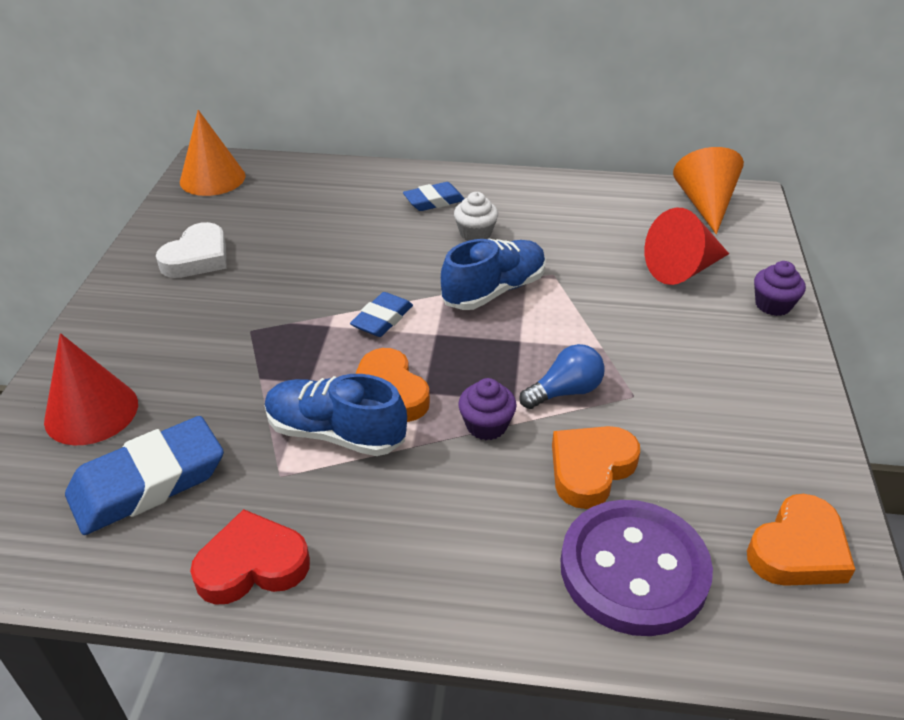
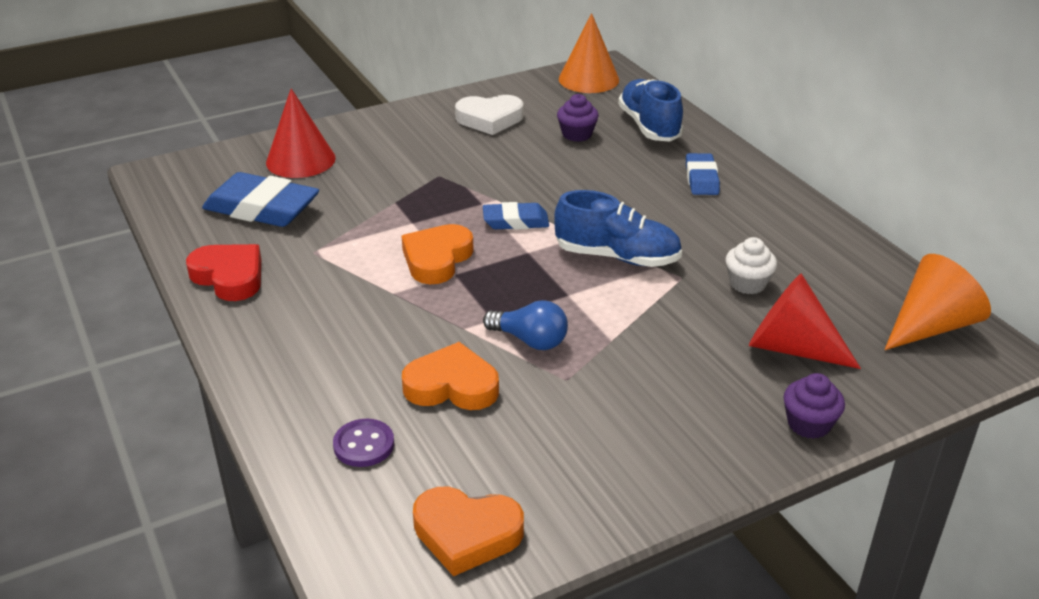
camera: 55 degrees right, 5 degrees down
blue shoe [265,374,407,456] -> blue shoe moved to [618,79,683,142]
blue eraser [403,182,465,211] -> blue eraser turned 60 degrees clockwise [686,153,720,195]
white cupcake [454,192,498,241] -> white cupcake moved to [725,237,777,294]
purple cupcake [458,378,517,440] -> purple cupcake moved to [557,94,599,142]
purple button [561,500,713,636] -> purple button [333,419,394,467], size x0.45

